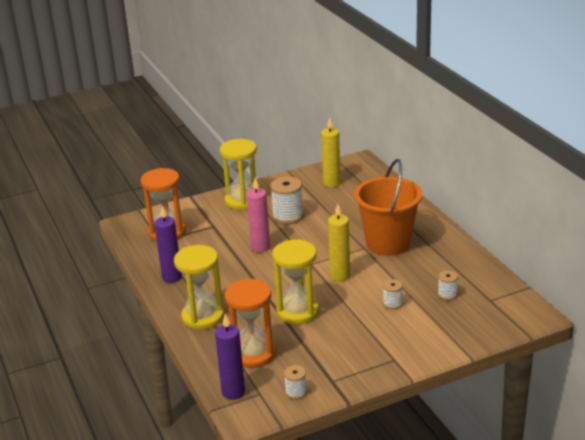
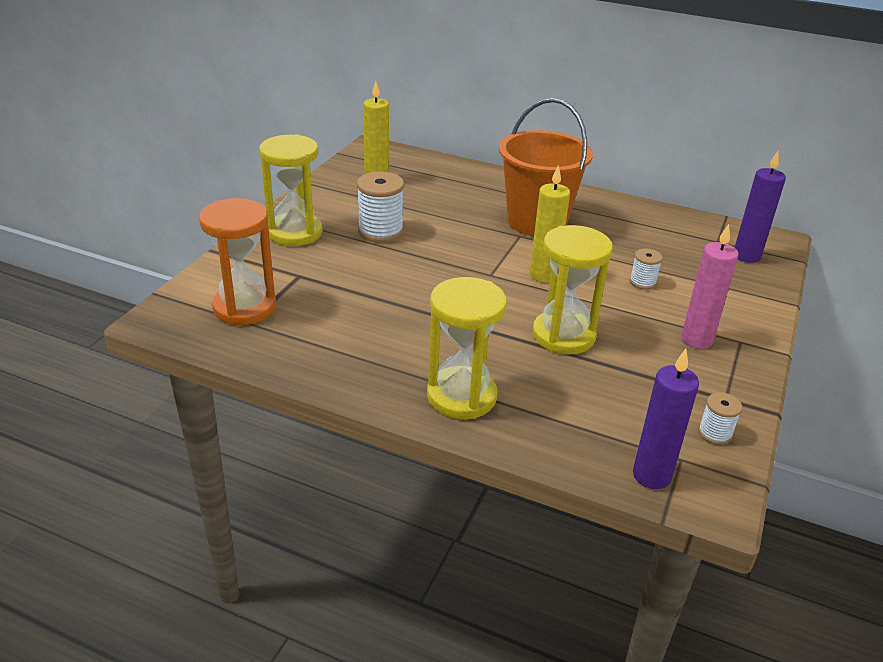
camera: 45 degrees left, 5 degrees up
purple candle [154,206,182,283] -> purple candle moved to [734,151,786,263]
orange hourglass [225,278,276,368] -> none
pink candle [247,178,270,252] -> pink candle moved to [681,224,739,349]
white spool [438,270,458,300] -> none

